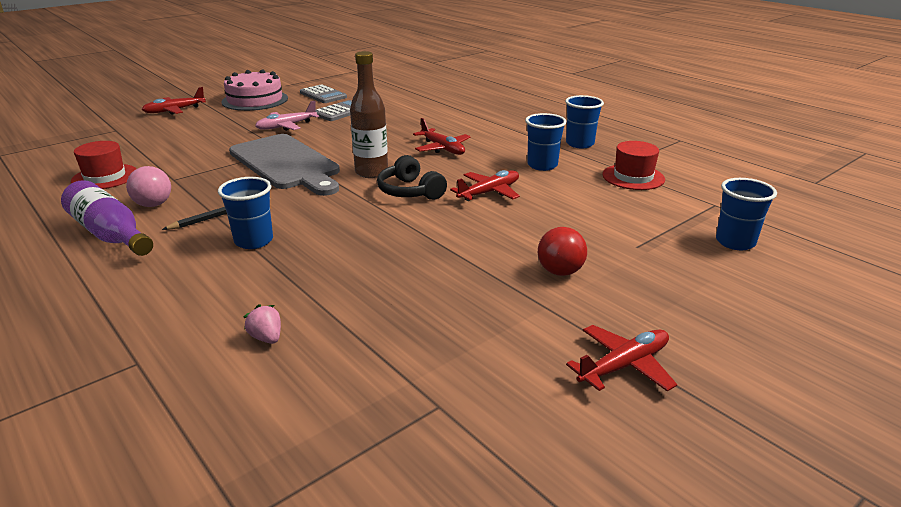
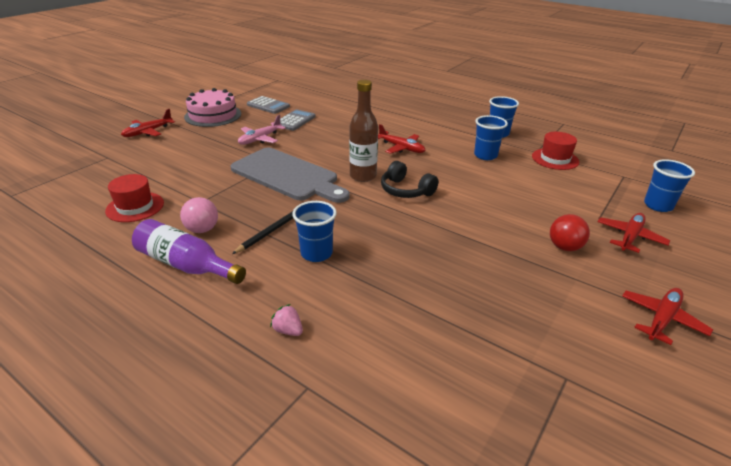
camera: 15 degrees left, 5 degrees up
pink strawberry [243,304,281,344] -> pink strawberry moved to [270,304,303,336]
red plane [450,170,520,201] -> red plane moved to [597,213,670,253]

